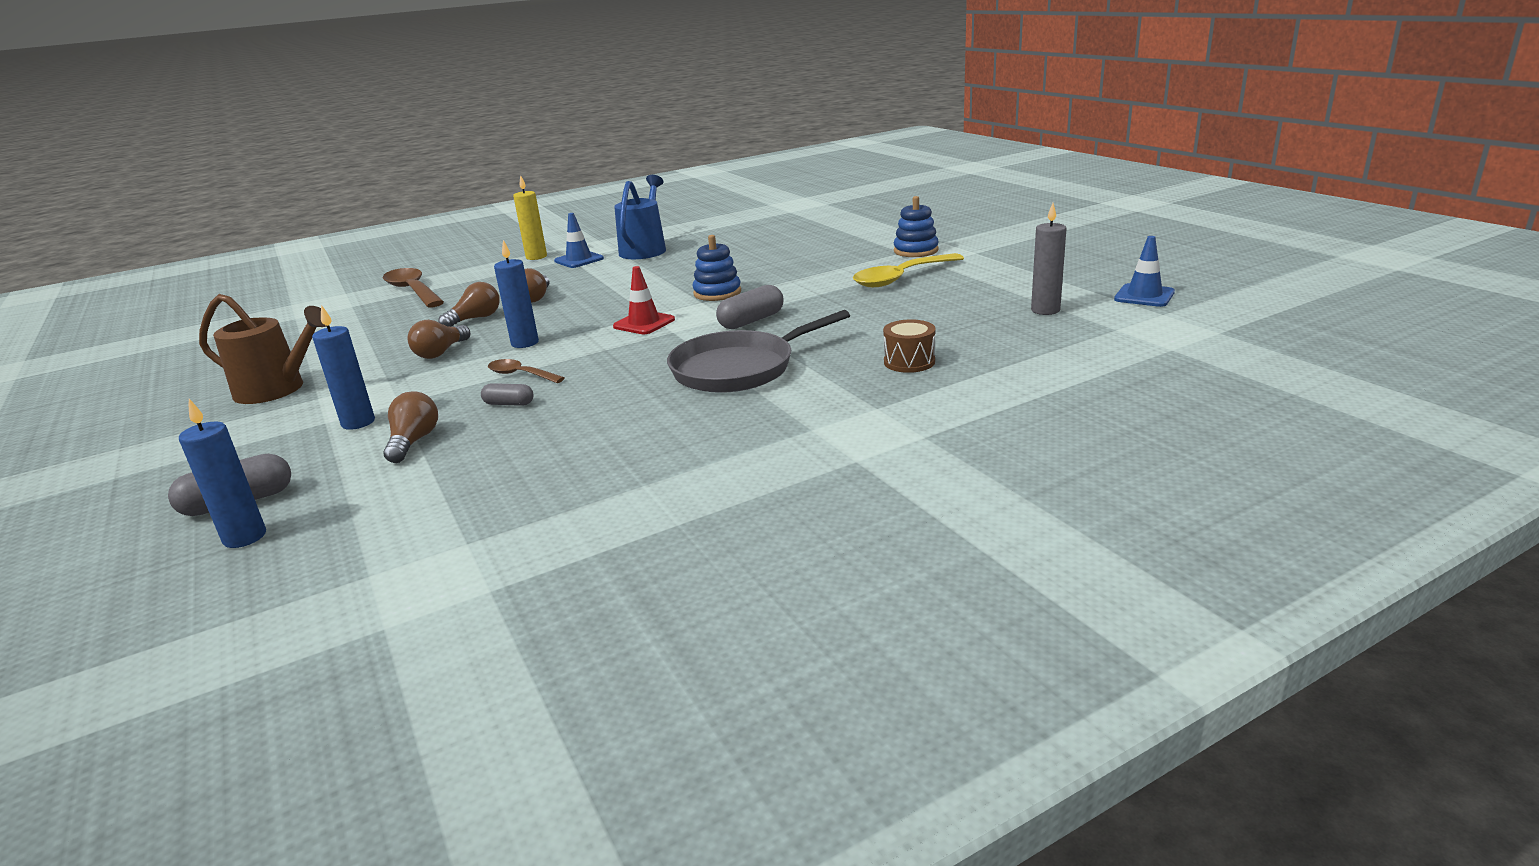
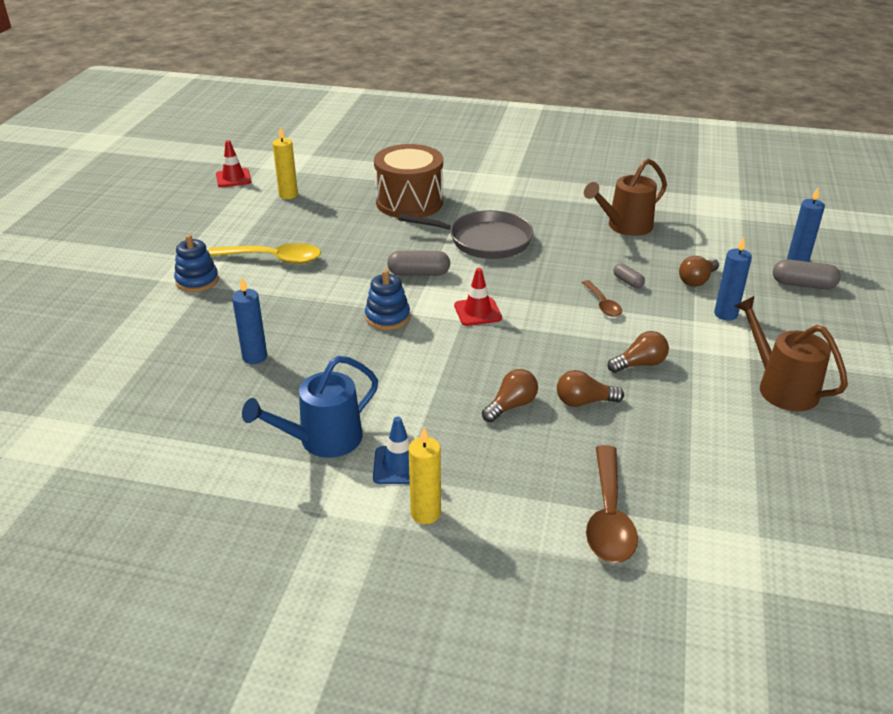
camera: 140 degrees left, 10 degrees up
blue candle [494,240,539,348] -> blue candle moved to [232,278,267,364]
brown drum [883,319,936,373] -> brown drum [374,144,443,218], size x2.16
grey candle [1031,203,1067,315] -> yellow candle [272,126,298,199]
blue traffic cone [1114,236,1175,307] -> red traffic cone [216,140,251,187]
none -> brown watering can [584,159,667,236]

